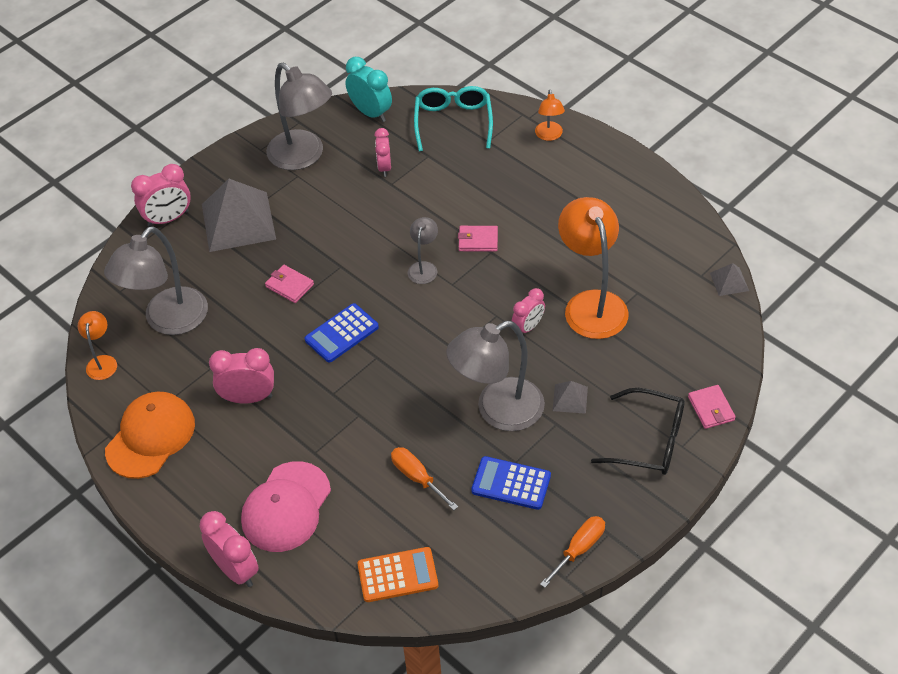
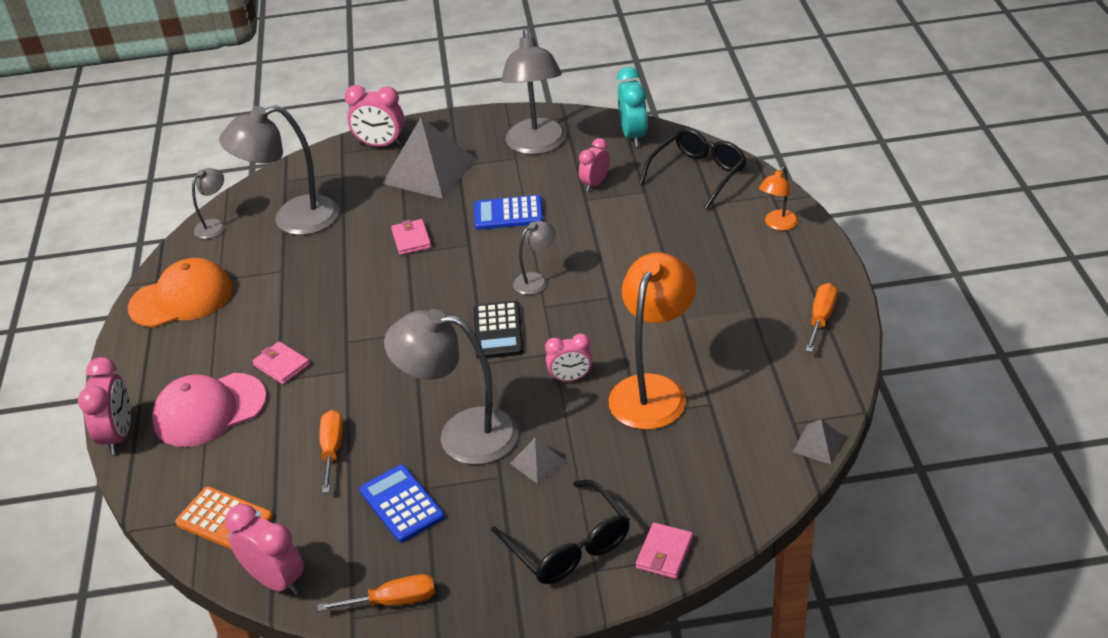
camera: 40 degrees right, 10 degrees down
orange lamp [78,311,117,380] -> grey lamp [192,168,225,239]
pink clock [209,348,274,404] -> pink clock moved to [225,504,304,595]
blue calculator [305,303,379,363] -> blue calculator moved to [474,195,543,230]
turquoise glasses [414,86,493,151] -> black glasses [639,128,746,210]
pink wallet [458,226,498,251] -> pink wallet moved to [252,341,310,384]
none -> black calculator [474,301,523,359]
none -> orange screwdriver [805,283,837,352]

